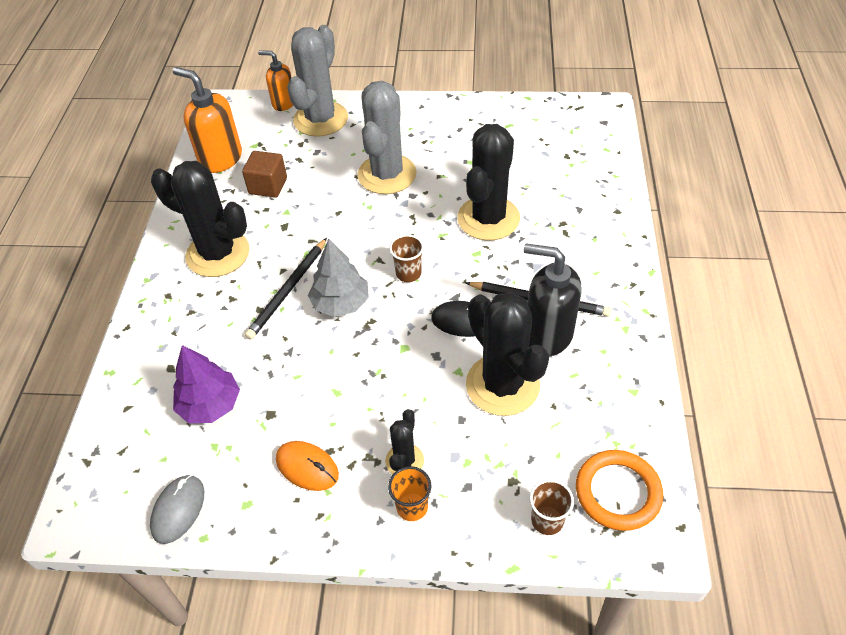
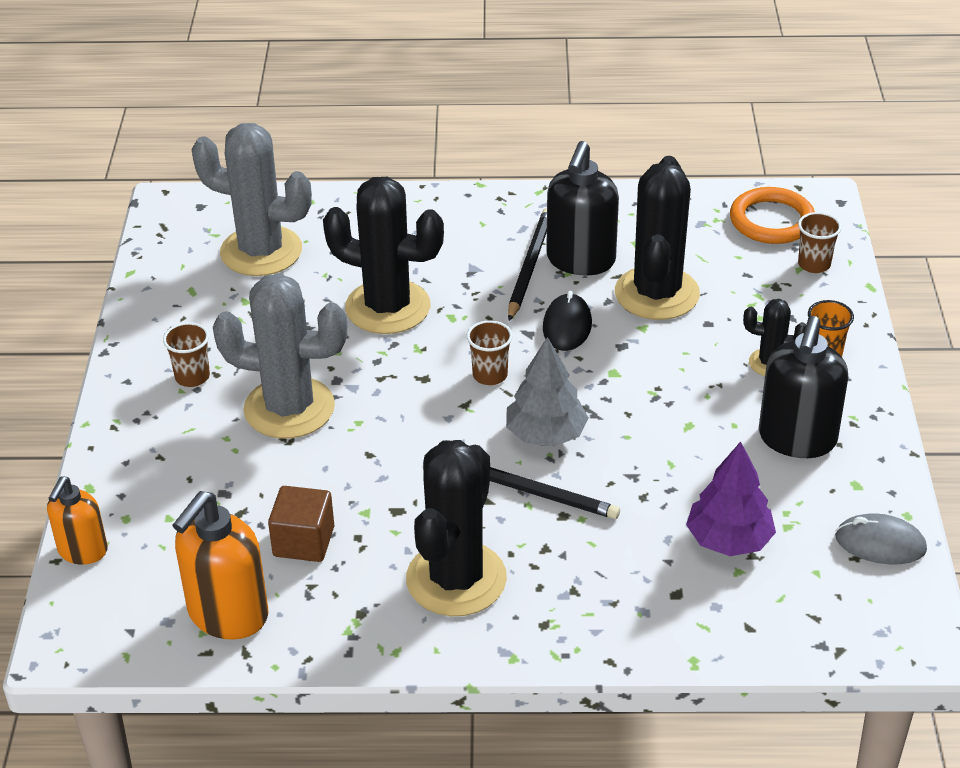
camera: 95 degrees left, 10 degrees down
orange mouse [276,441,339,491] -> black soap dispenser [759,316,848,458]
grey cactus [287,25,348,137] -> grey cactus moved to [191,123,312,276]
black cactus [466,292,549,416] -> black cactus turned 45 degrees counterclockwise [615,156,700,320]
none -> brown cup [163,322,210,387]

